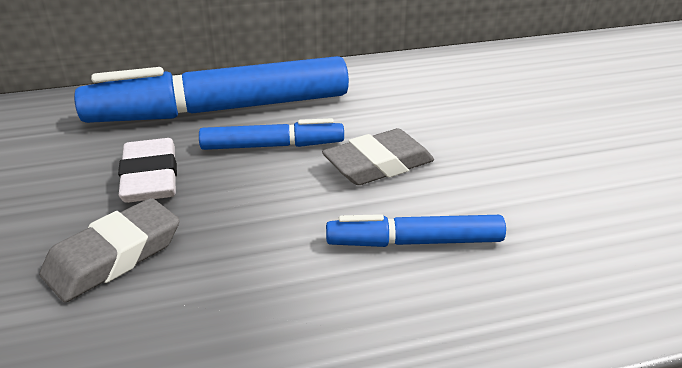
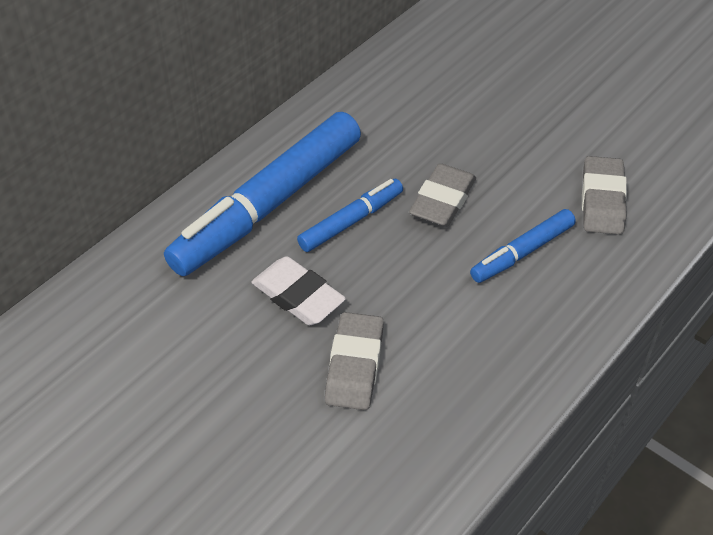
camera: 35 degrees left, 15 degrees up
none -> grey eraser [582,156,627,235]

